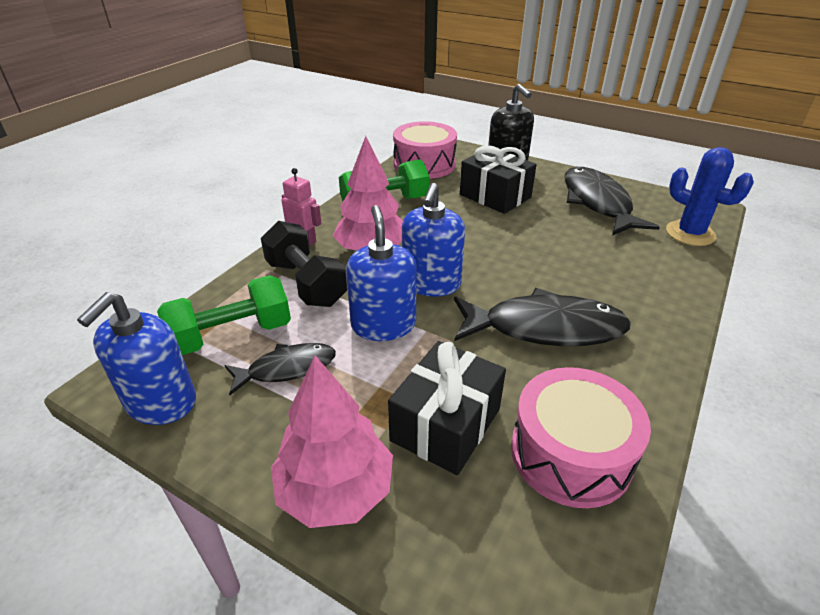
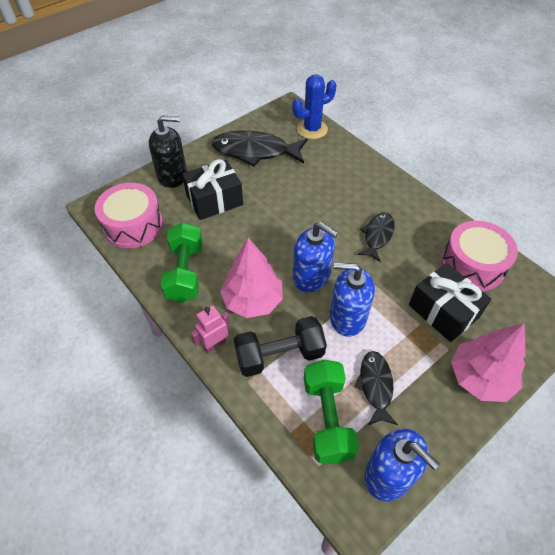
camera: 70 degrees left, 15 degrees up
black fish [454,288,631,346] -> black fish [357,212,394,262], size x0.58

